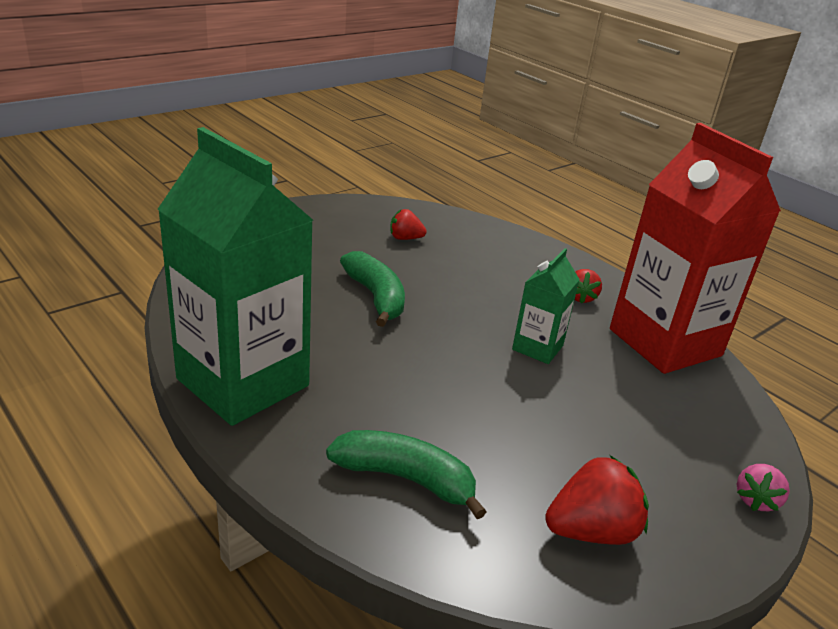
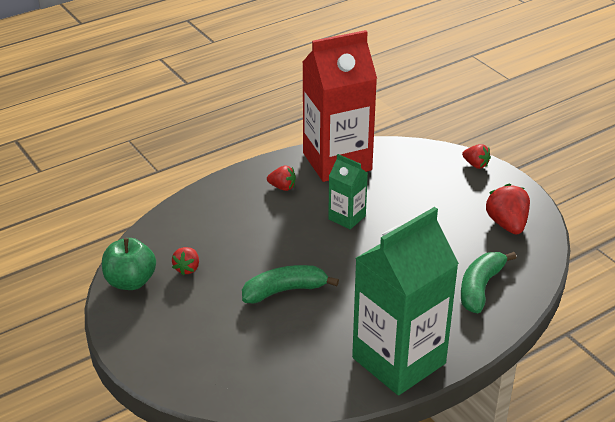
camera: 80 degrees left, 5 degrees up
pink strawberry [737,464,790,511] -> red strawberry [462,144,491,169]
none -> green apple [102,238,156,290]

